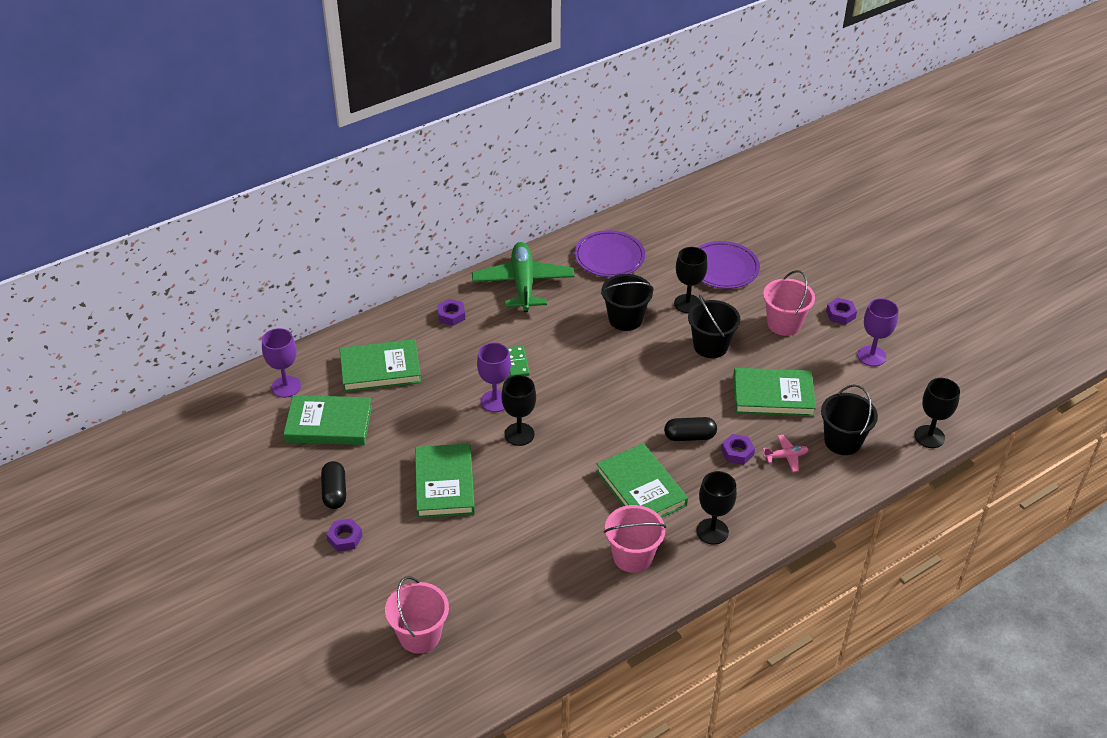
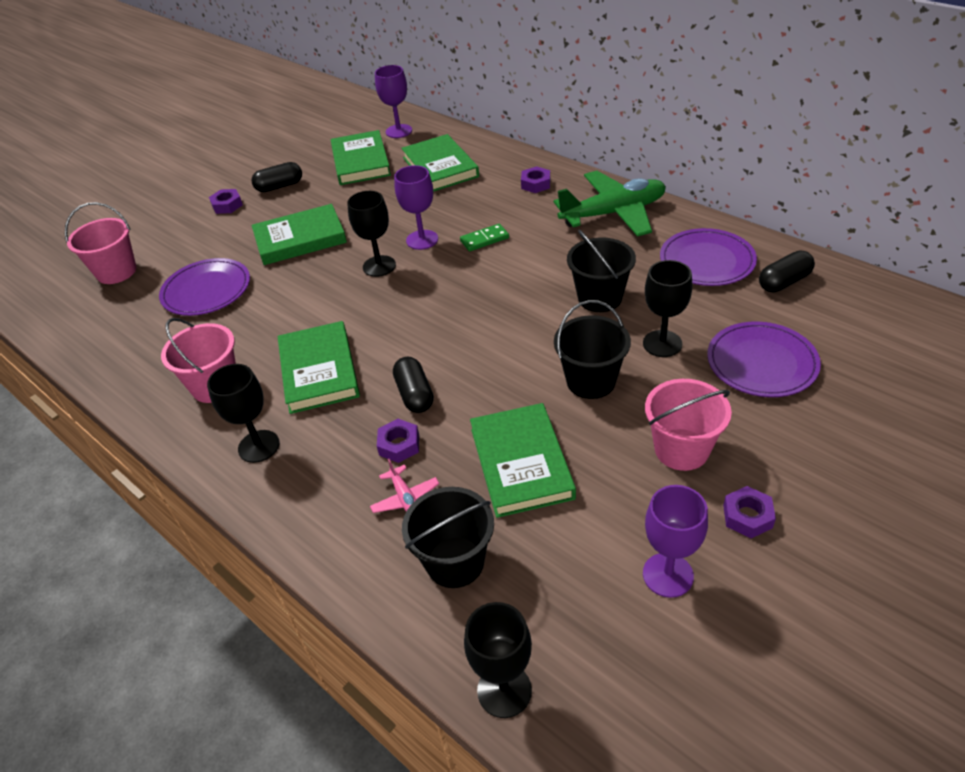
camera: 80 degrees right, 0 degrees up
green book [596,443,688,518] -> green book turned 60 degrees counterclockwise [278,321,360,414]
none -> purple plate [159,258,250,316]
none -> black capsule [759,251,815,293]

